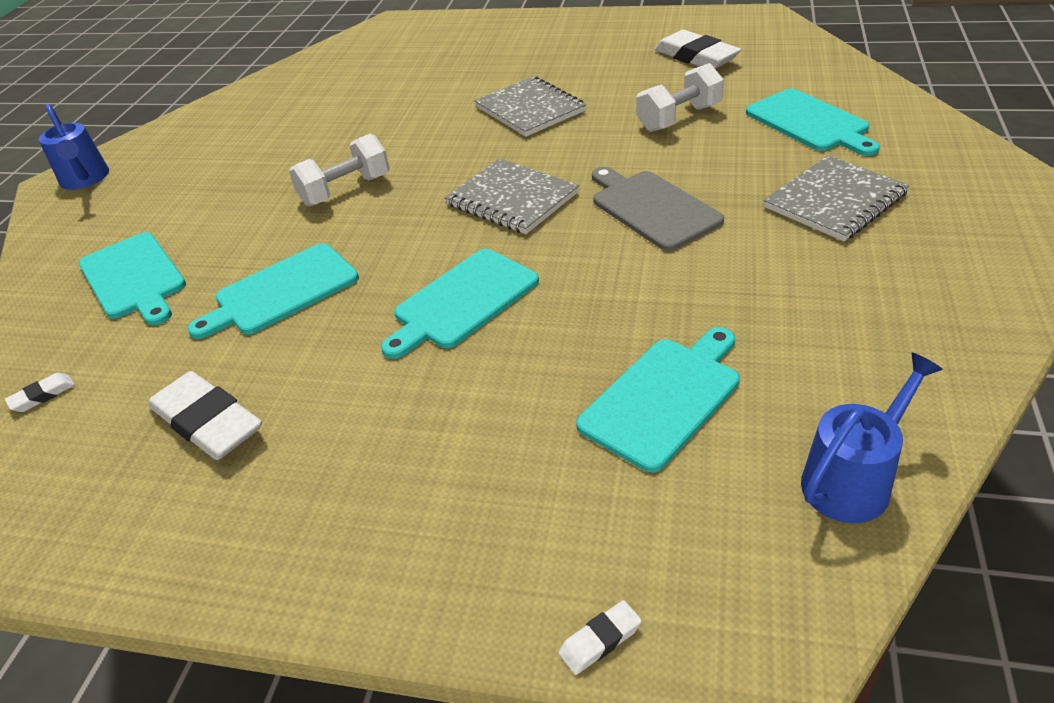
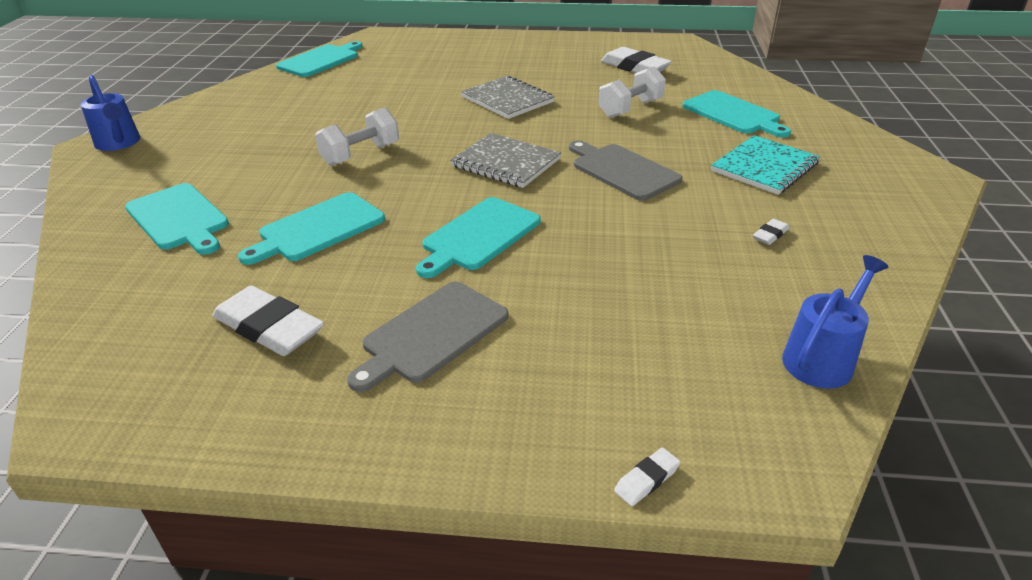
camera: 10 degrees left, 5 degrees down
white eraser [5,373,75,412] -> white eraser moved to [753,219,789,245]
turquoise cutting board [576,327,740,472] -> turquoise cutting board moved to [276,41,363,77]
grey notebook [764,155,910,241] -> turquoise notebook [711,135,820,195]
none -> grey cutting board [347,281,508,392]

